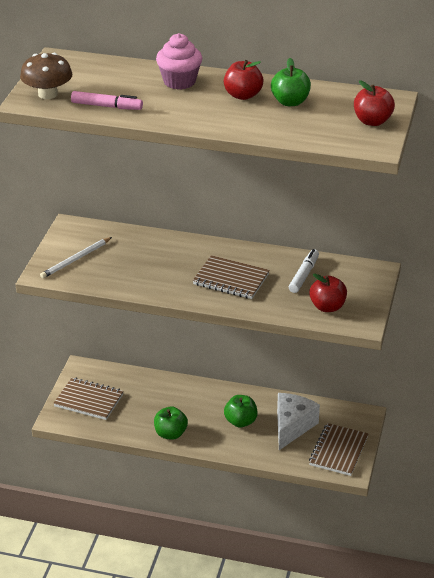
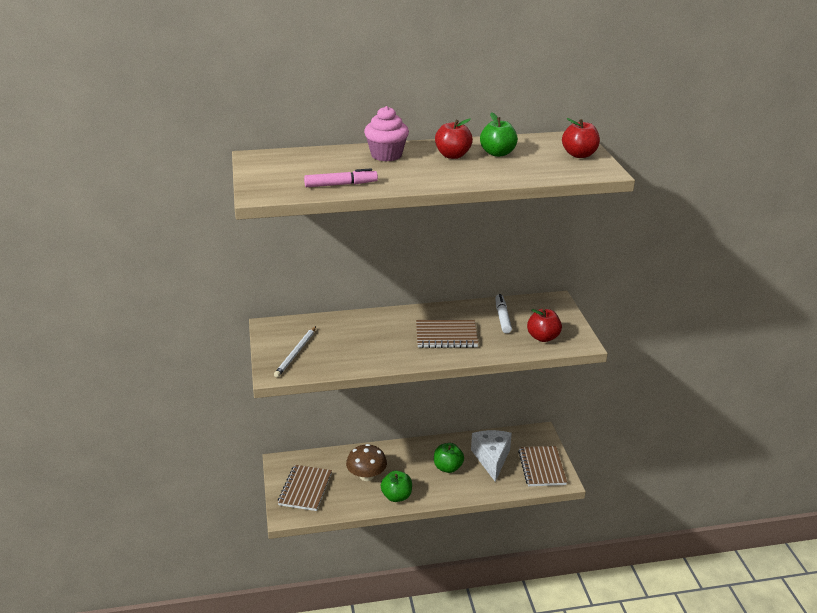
camera: 25 degrees left, 5 degrees down
brown mushroom [20,53,72,99] -> brown mushroom moved to [346,444,387,481]
brown notebook [53,378,124,420] -> brown notebook turned 75 degrees counterclockwise [278,465,332,511]

